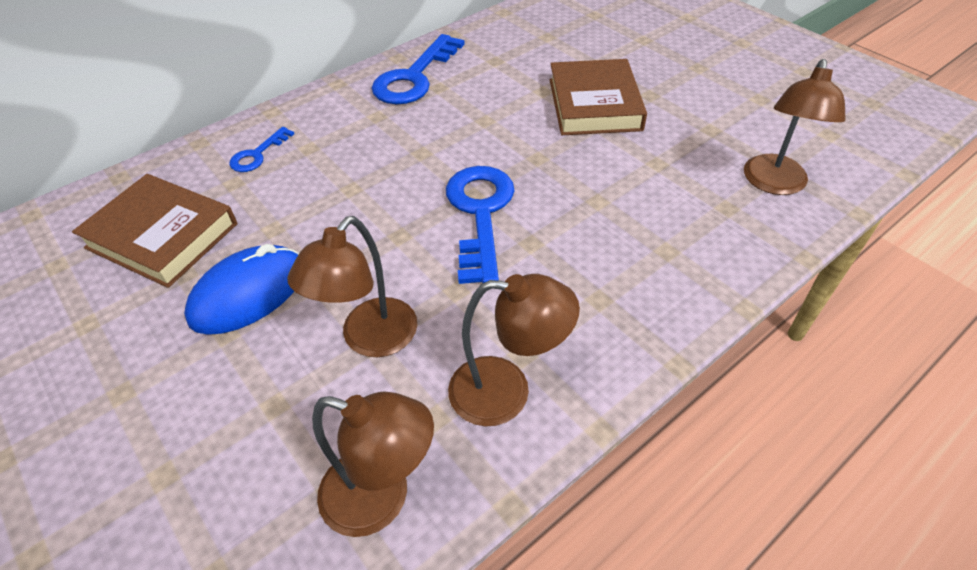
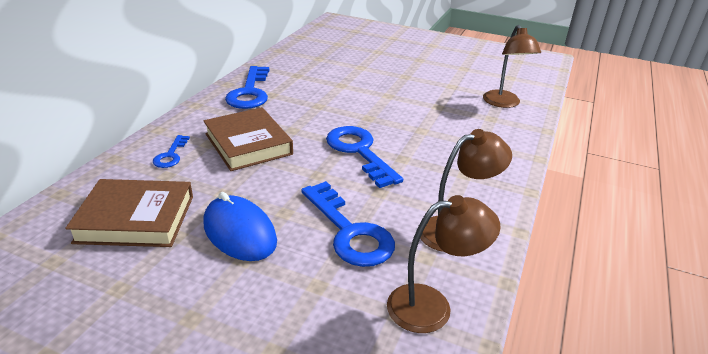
camera: 30 degrees left, 15 degrees down
blue mouse [184,244,299,335] -> blue mouse turned 60 degrees counterclockwise [203,192,277,261]
brown lamp [287,216,418,357] -> blue key [301,181,395,267]
brown book [550,59,647,135] -> brown book moved to [203,107,293,171]

